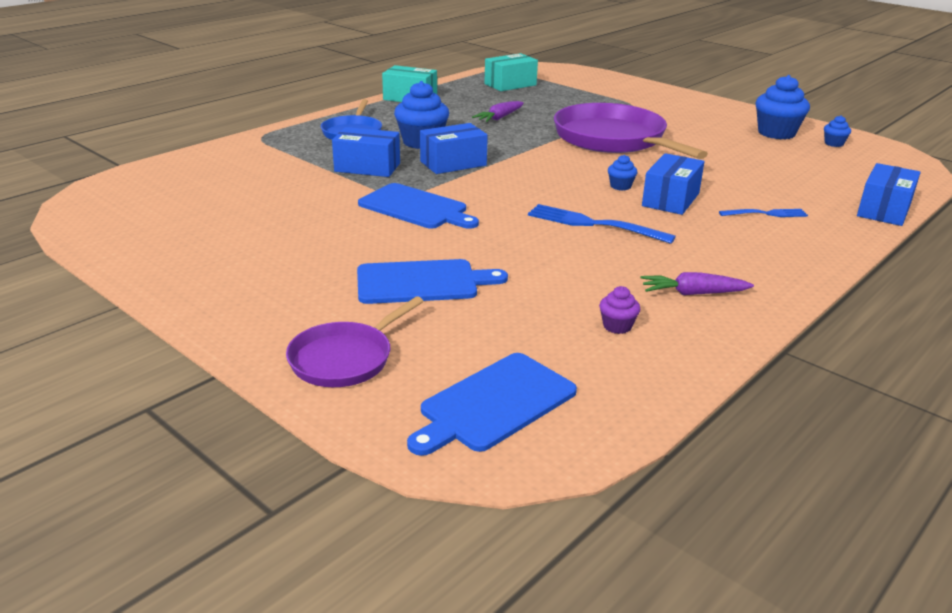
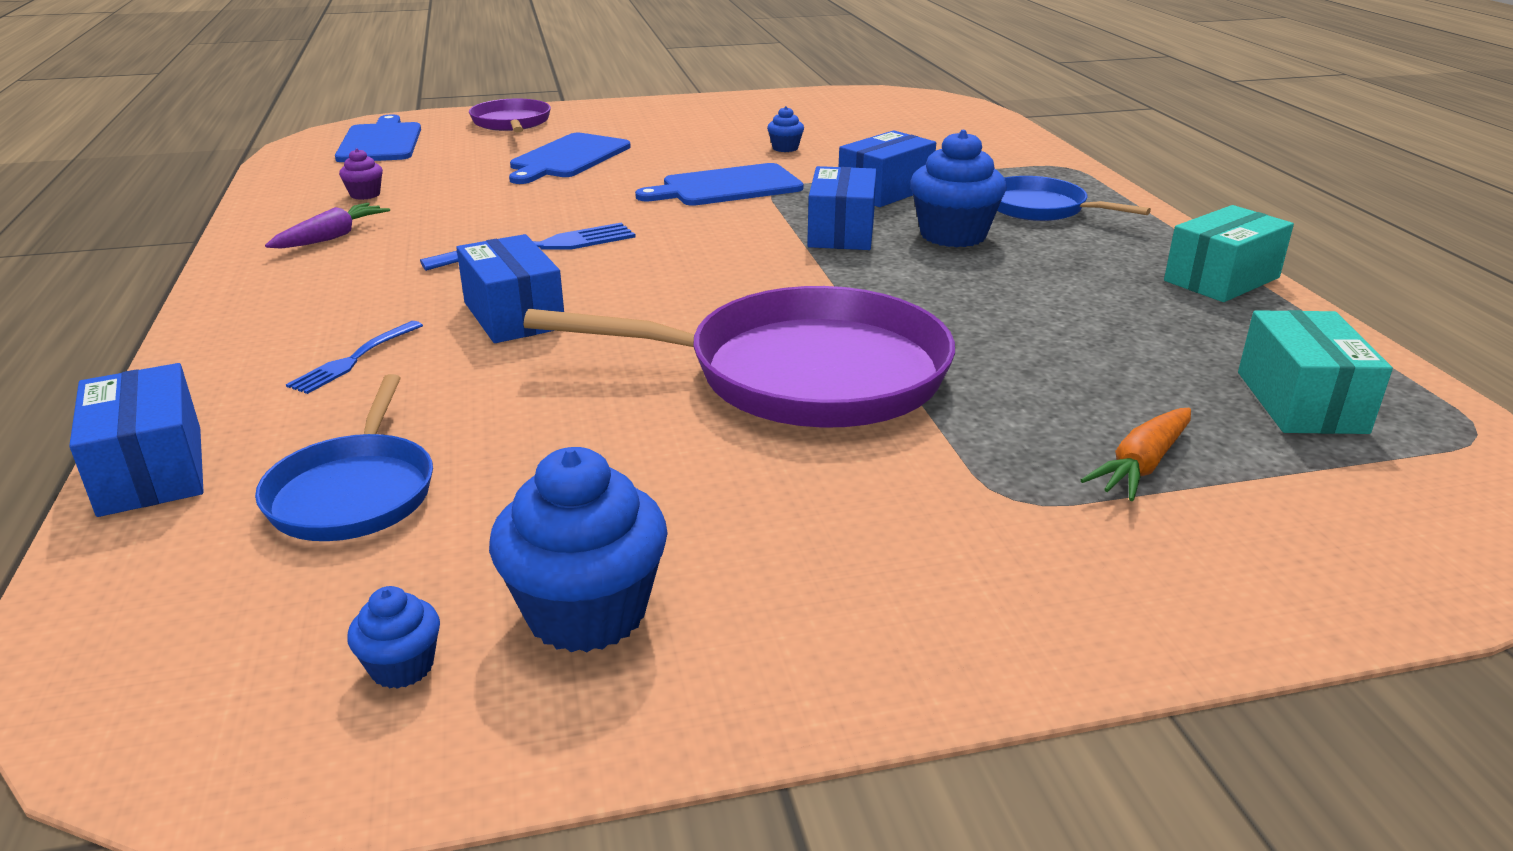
camera: 125 degrees right, 0 degrees up
purple carrot [472,101,524,122] -> none
blue cupcake [608,155,638,191] -> blue cupcake moved to [767,106,804,152]
none -> blue pan [255,374,433,541]
none -> orange carrot [1081,408,1191,501]

